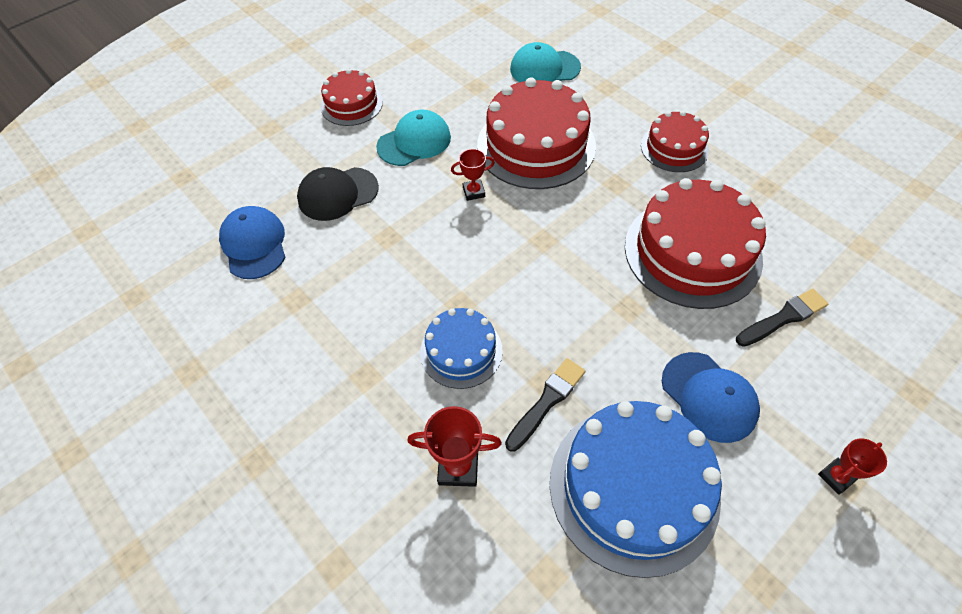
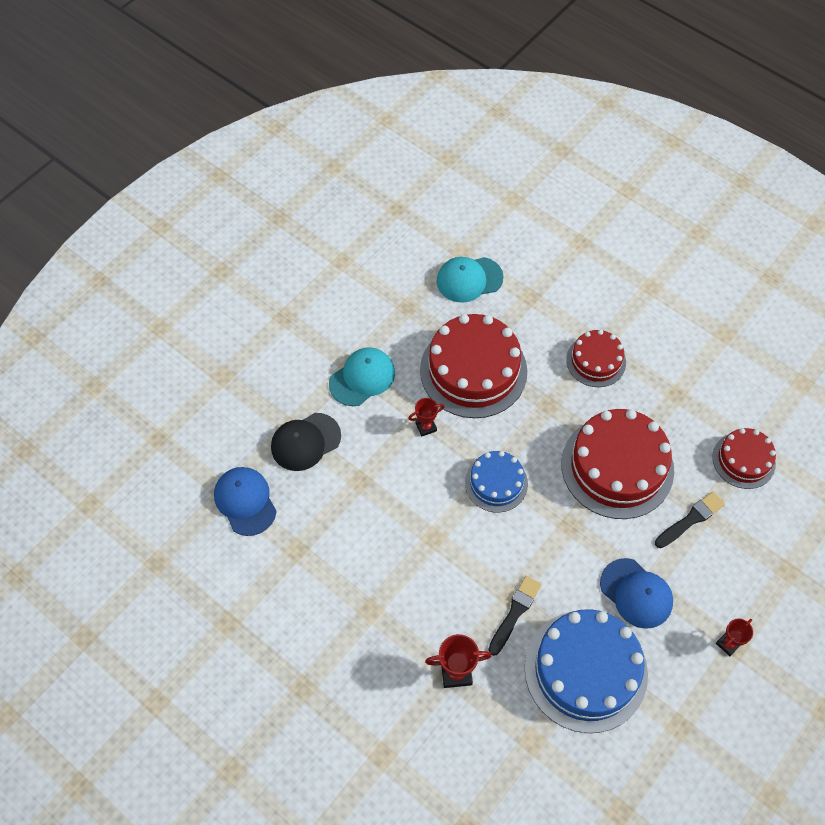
camera: 10 degrees left, 5 degrees up
red cake [320,69,383,126] -> red cake moved to [712,428,776,489]
blue cake [420,308,503,389] -> blue cake moved to [465,451,528,513]

